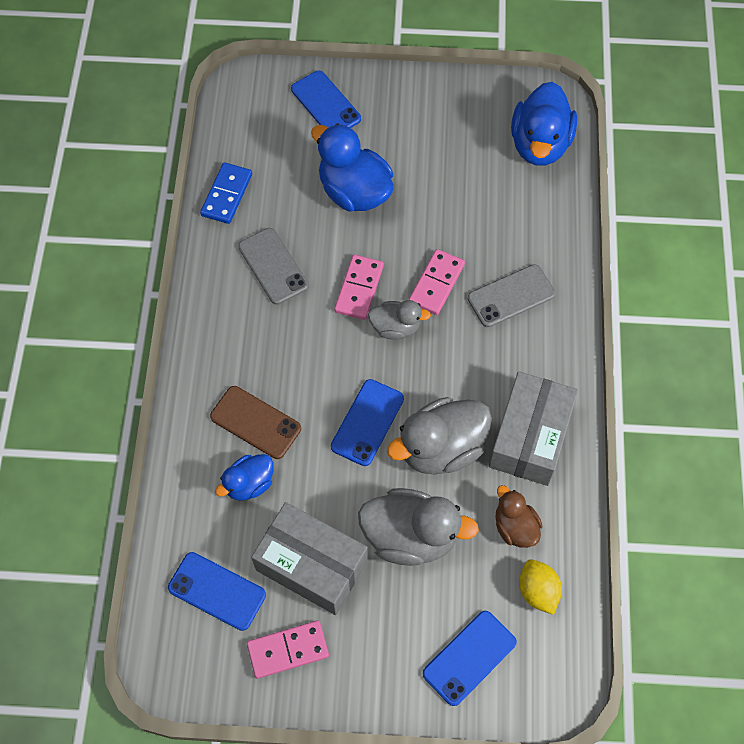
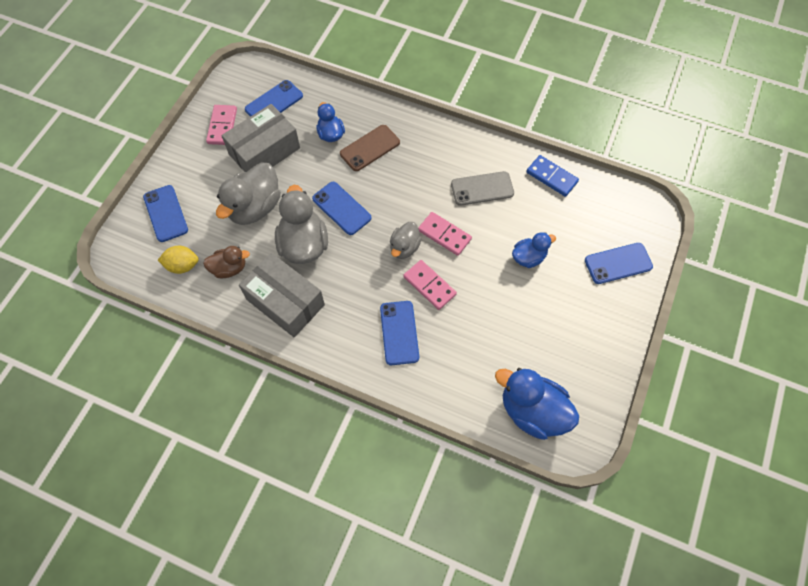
camera: 110 degrees right, 0 degrees up
blue duck [311,123,394,212] -> blue duck [512,232,556,268], size x0.57
grey phone [468,264,555,327] -> blue phone [380,301,419,365]

